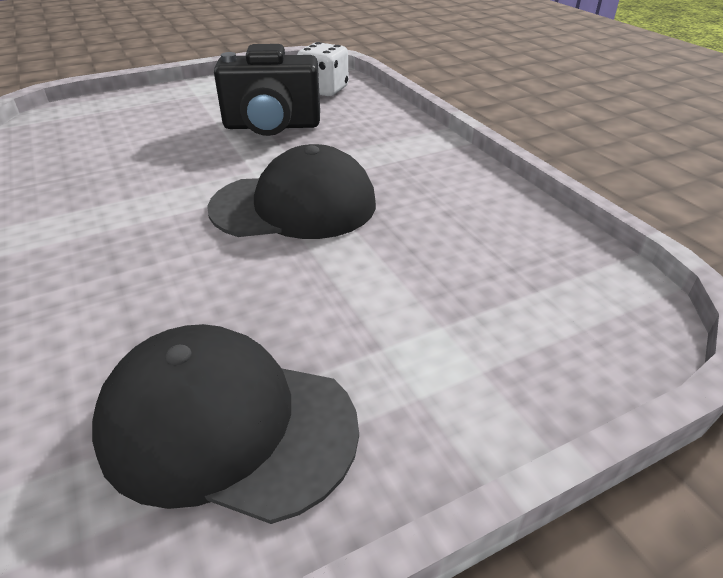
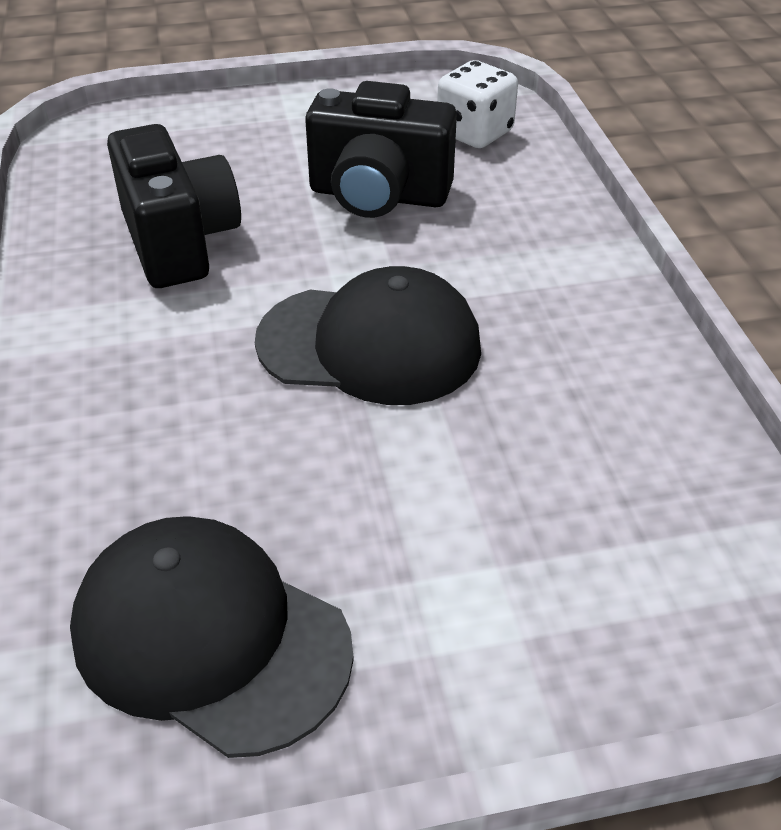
camera: 15 degrees right, 5 degrees up
none -> black camera [107,124,241,288]

